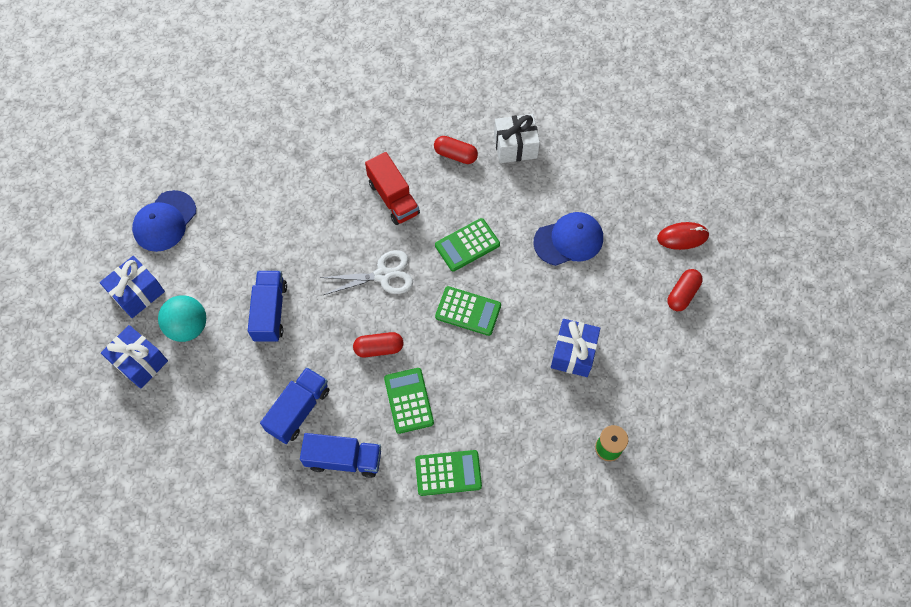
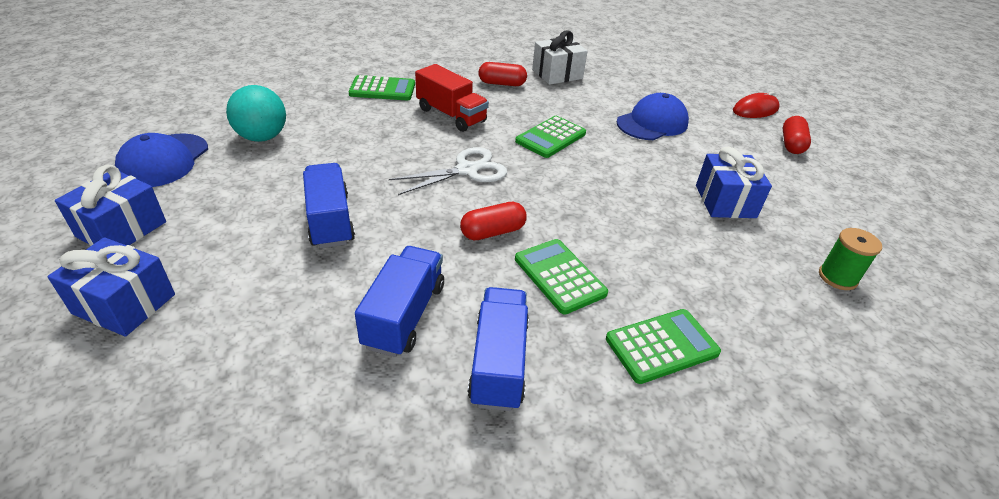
camera: 20 degrees left, 25 degrees down
turquoise ball [158,295,206,342] -> turquoise ball moved to [226,85,286,142]
blue truck [300,433,381,478] -> blue truck turned 75 degrees counterclockwise [468,287,529,411]
green calculator [435,286,501,336] -> green calculator moved to [349,75,415,100]

